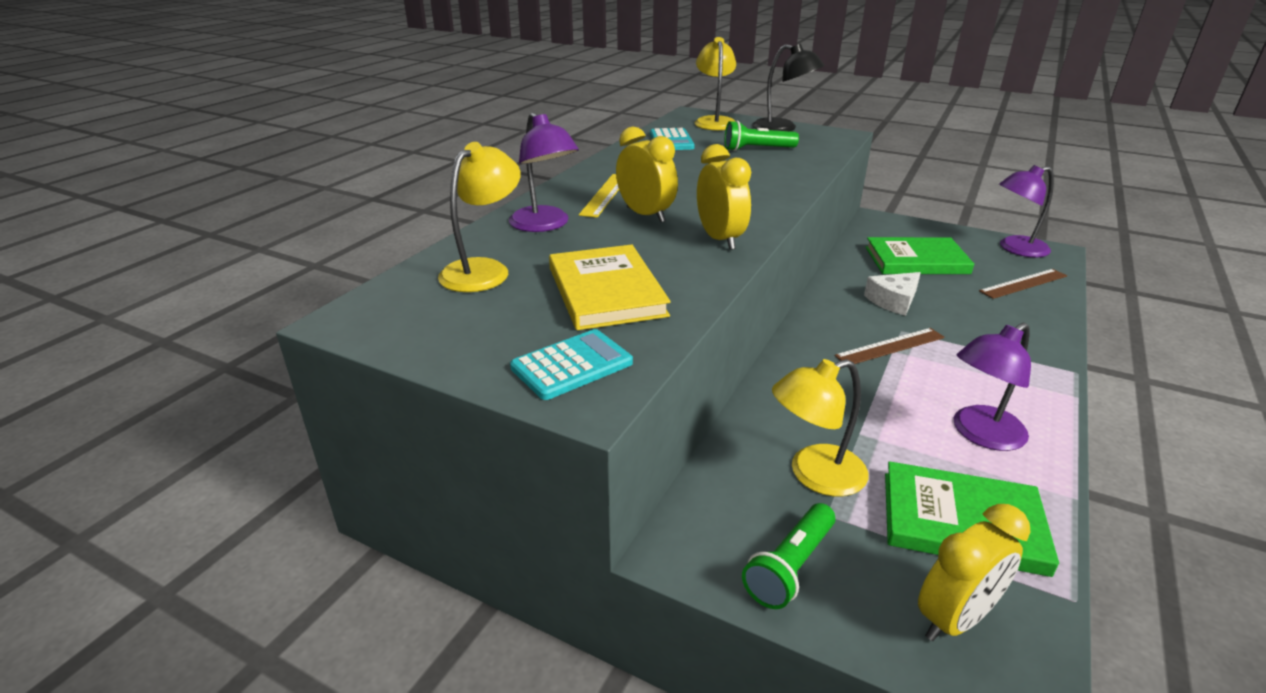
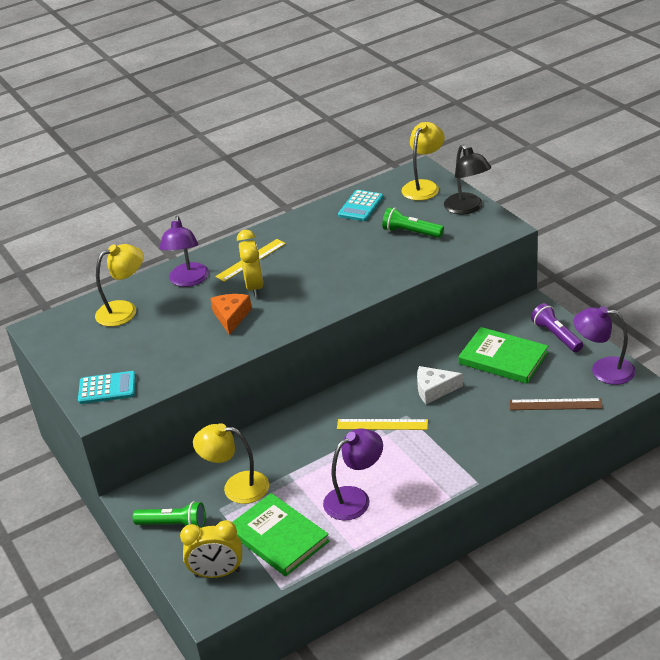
camera: 35 degrees right, 5 degrees up
yellow book [549,245,671,330] -> none
yellow clock [697,144,751,250] -> none
green flashlight [742,503,835,609] -> green flashlight turned 150 degrees counterclockwise [132,501,205,528]
brown ruler [834,328,945,364] -> yellow ruler [337,419,428,430]
purple lamp [954,322,1031,451] -> purple lamp turned 150 degrees clockwise [323,429,383,520]
none -> orange cheese [210,294,252,335]
none -> purple flashlight [531,303,583,352]

